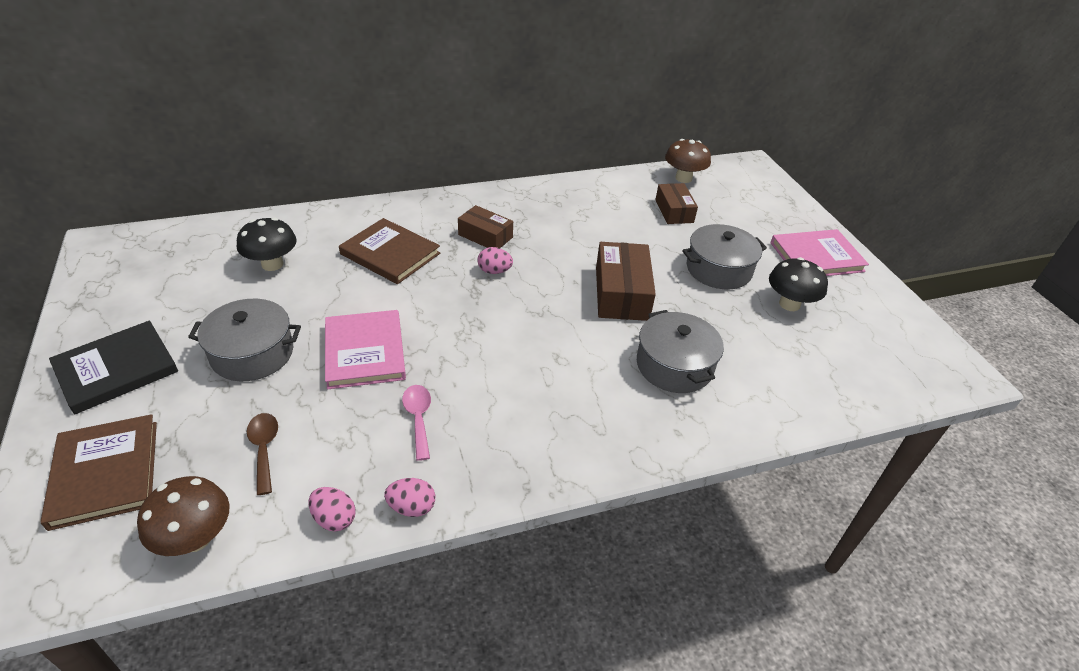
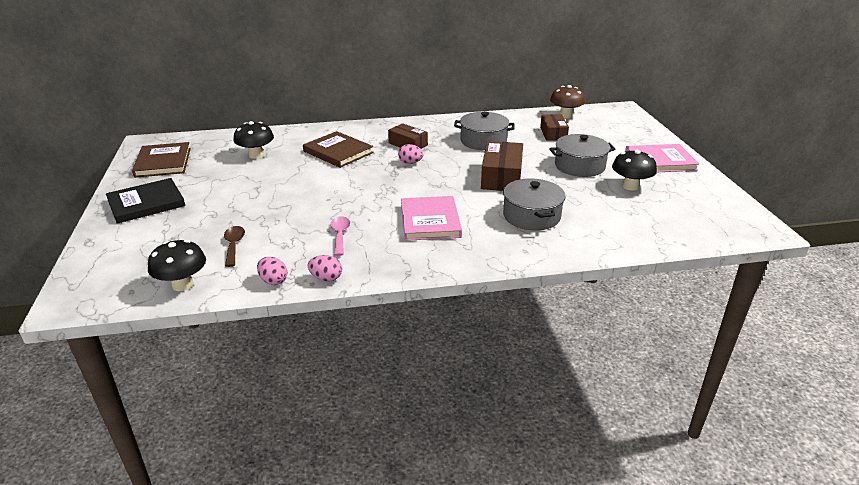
camera: 10 degrees right, 10 degrees down
brown book [40,414,157,531] -> brown book moved to [132,142,191,178]
brown mushroom [137,476,230,556] -> black mushroom [148,240,206,291]
grey pot [188,299,301,381] -> grey pot moved to [454,111,515,150]
pink book [325,310,406,389] -> pink book moved to [401,196,462,241]

